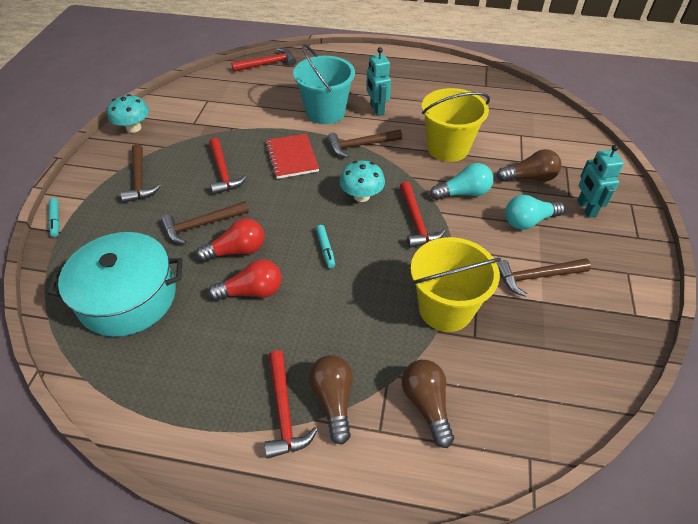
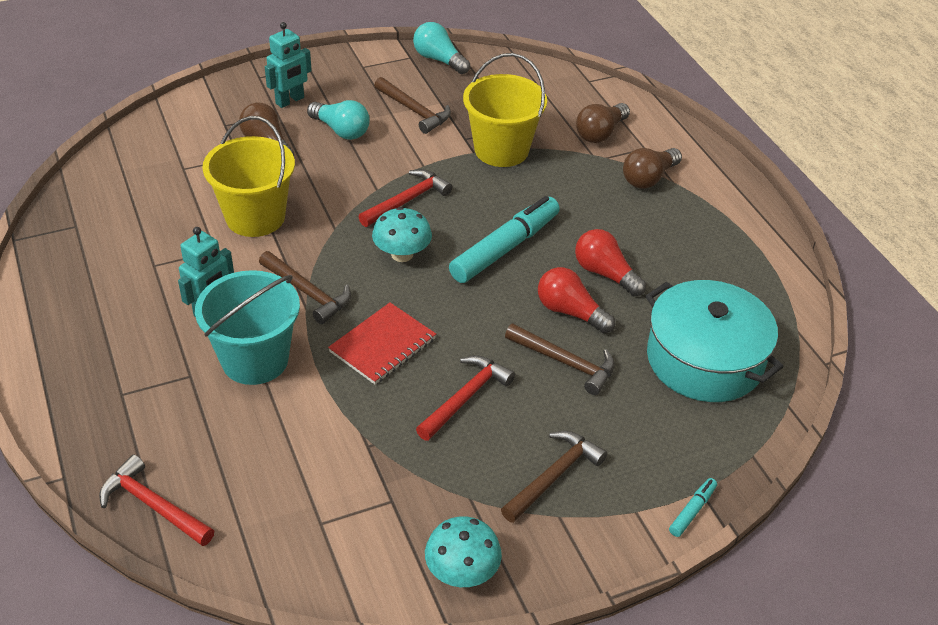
camera: 125 degrees left, 5 degrees down
red hammer [264,350,318,459] -> none
turquoise marker [316,225,335,268] -> turquoise marker [449,196,560,283], size x2.27
turquoise light bulb [430,163,493,200] -> turquoise light bulb moved to [413,22,470,74]

